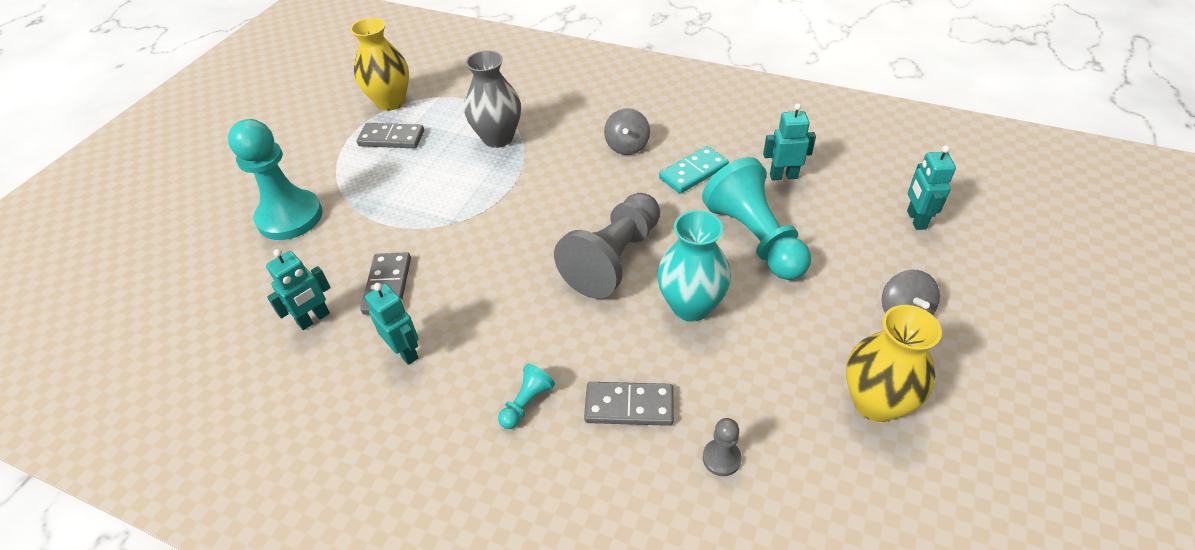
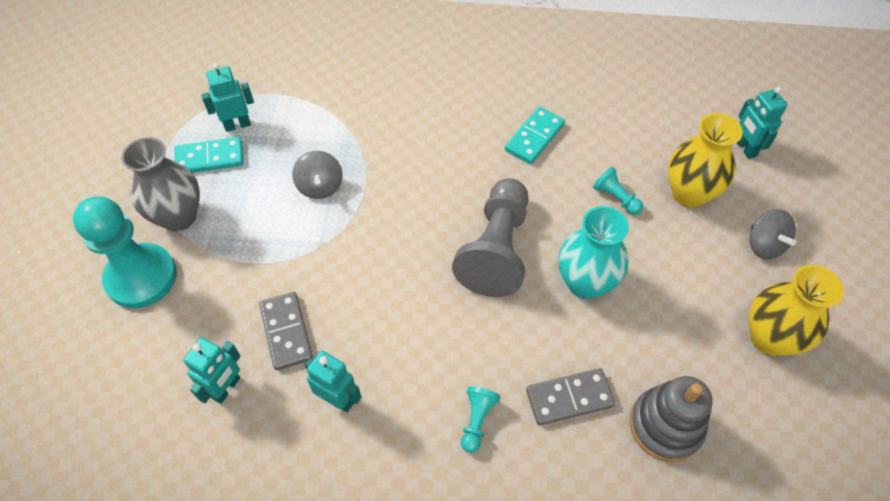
camera: 20 degrees left, 10 degrees up
yellow vase [350,18,409,111] -> yellow vase moved to [668,113,743,207]
grey domino [357,123,424,148] -> turquoise domino [174,137,243,173]
grey vase [464,50,521,148] -> grey vase moved to [121,137,200,231]
grey spinning top [604,108,650,155] -> grey spinning top moved to [292,151,343,199]
turquoise pawn [702,157,811,280] -> turquoise pawn [593,167,643,215], size x0.44
grey pawn [703,418,742,476] -> grey stacking toy [630,376,713,462]
turquoise robot [763,103,816,181] -> turquoise robot moved to [201,63,254,132]

